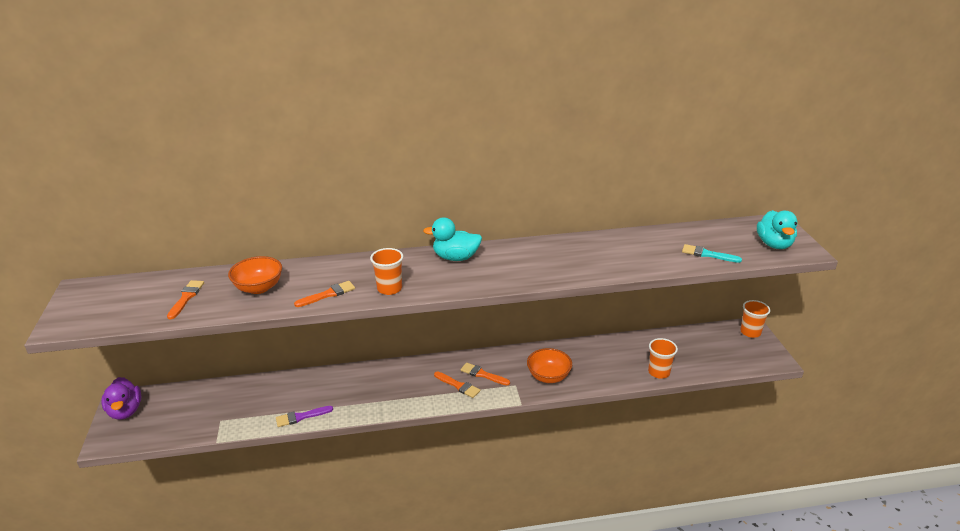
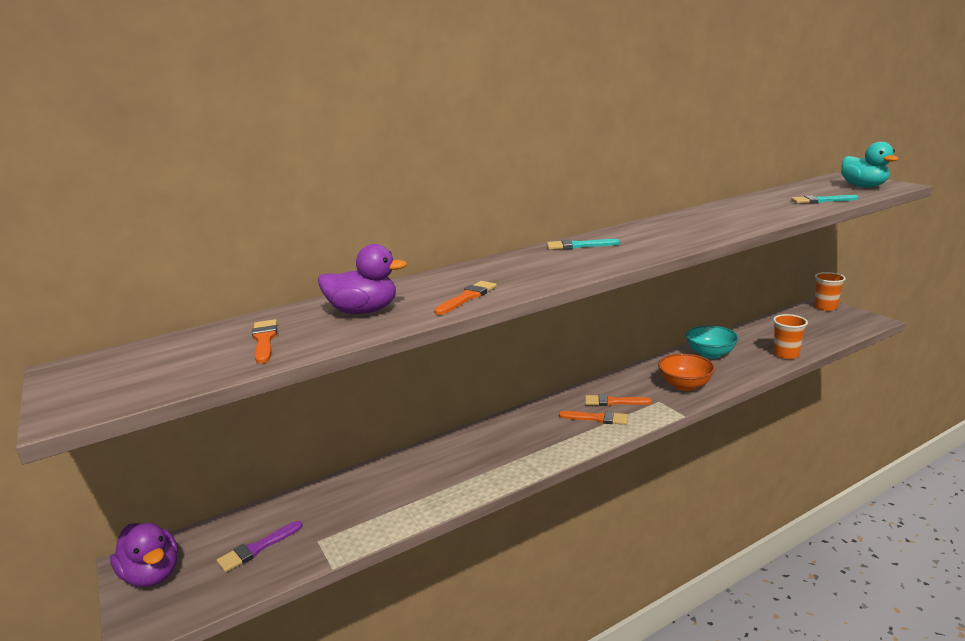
camera: 20 degrees left, 10 degrees down
orange bowl [228,256,282,294] -> purple duck [318,244,407,314]
purple brush [276,406,333,427] -> purple brush moved to [217,521,303,572]
orange cup [370,248,403,295] -> none
turquoise duck [423,218,482,261] -> turquoise brush [547,239,620,250]
none -> turquoise bowl [686,325,739,359]

